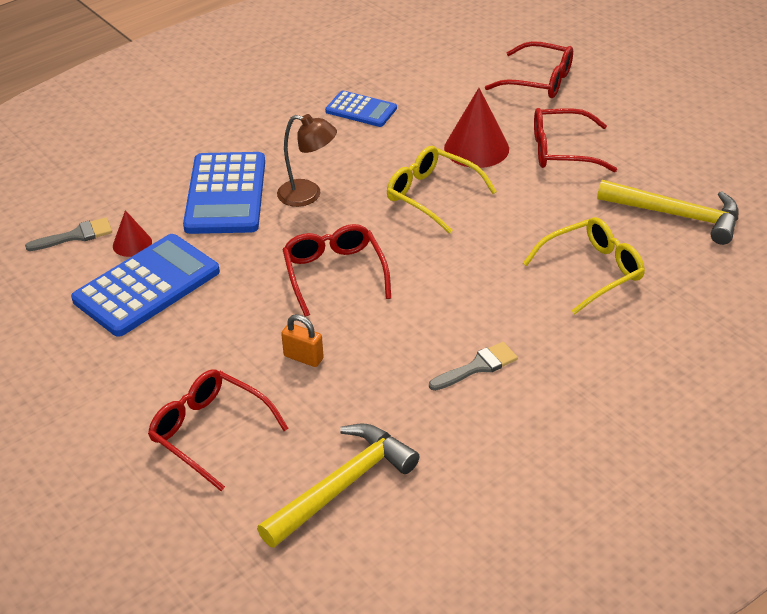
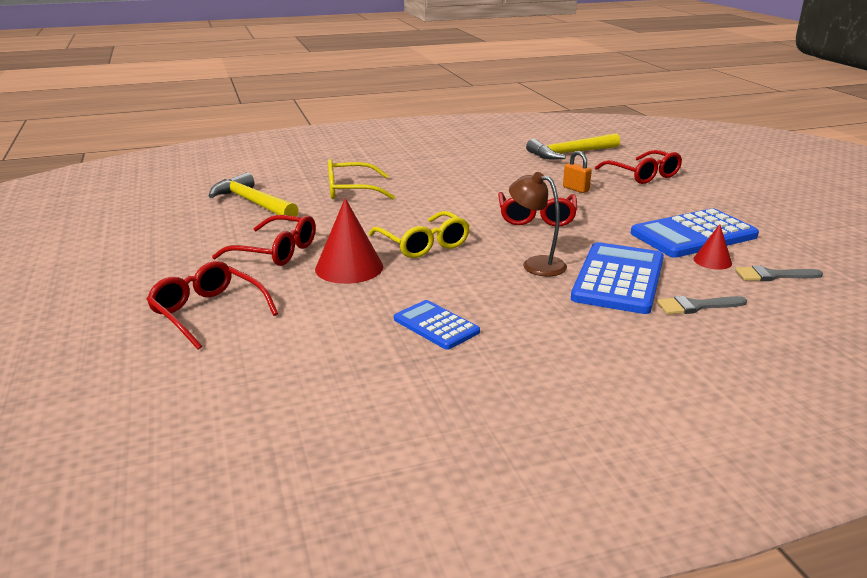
camera: 160 degrees left, 15 degrees down
grey brush [429,342,518,391] -> grey brush moved to [657,296,747,314]

